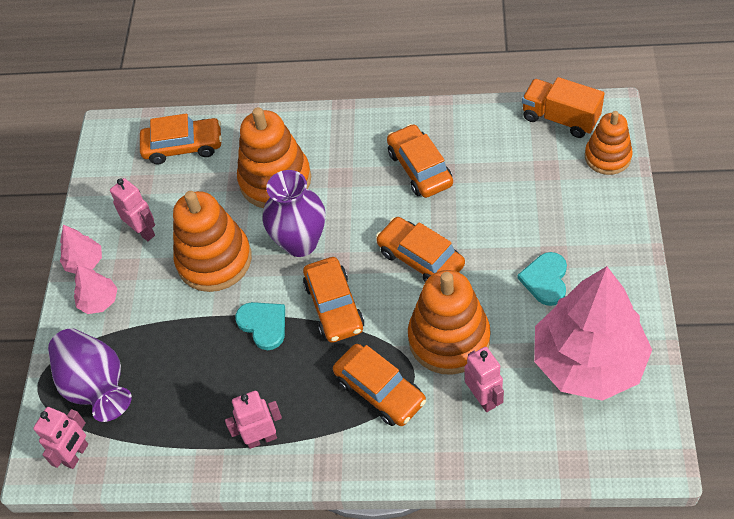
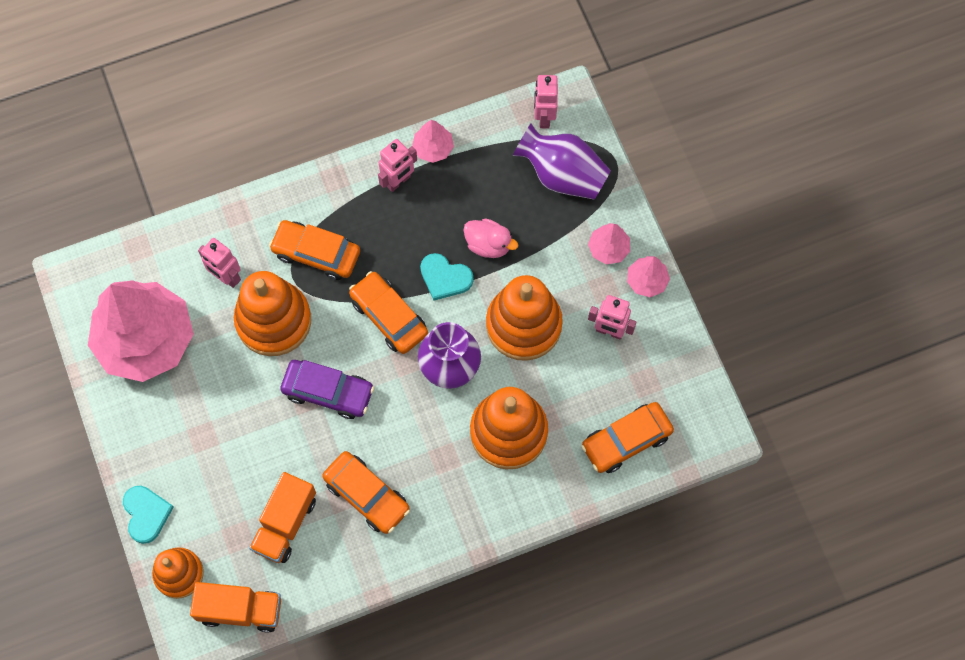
camera: 150 degrees right, 15 degrees up
orange car [376,217,465,282] -> purple car [280,360,374,419]
turquoise heart [517,252,567,306] -> turquoise heart moved to [123,486,174,544]
none -> orange truck [249,472,316,563]
none -> pink tree [412,120,454,163]
none -> pink duck [463,218,518,258]

